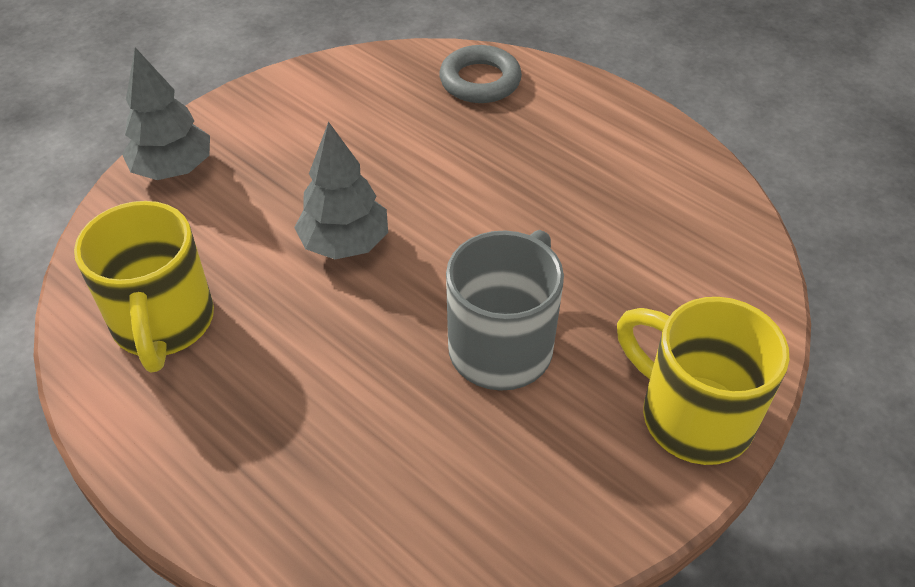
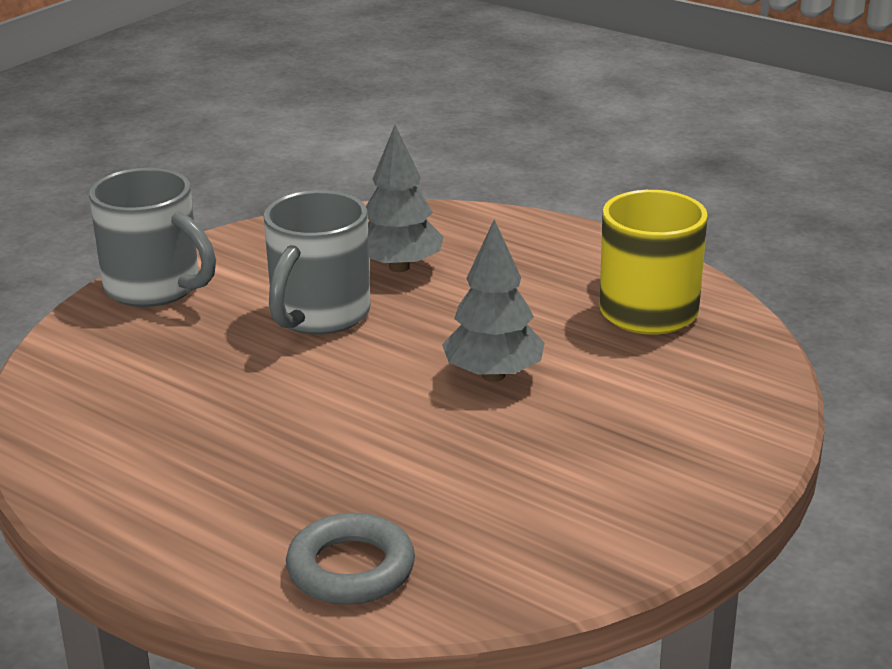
camera: 175 degrees right, 20 degrees down
grey tree [122,47,210,180] -> grey tree moved to [366,125,443,272]
yellow mug [617,297,789,465] -> grey mug [89,168,216,307]

